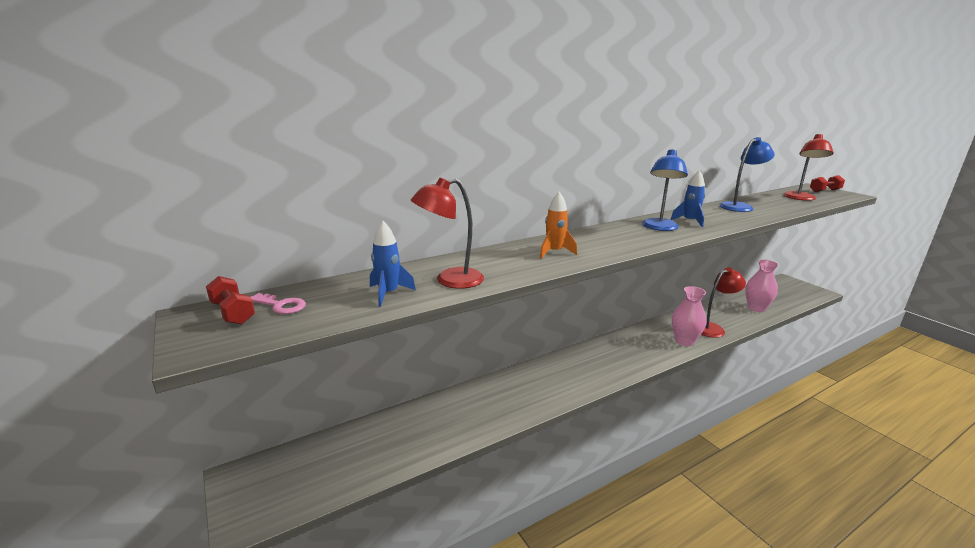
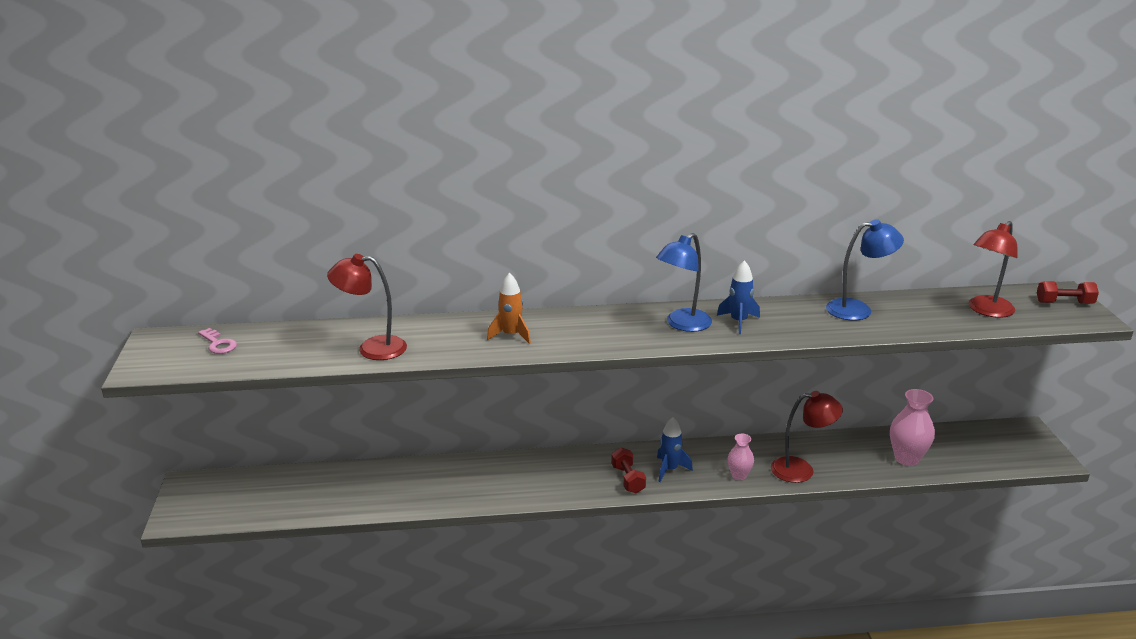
camera: 25 degrees right, 5 degrees up
red dumbbell [206,276,255,324] -> red dumbbell moved to [611,447,646,494]
blue rocket [370,221,416,307] -> blue rocket moved to [657,417,693,482]
pink vase [672,286,707,346] -> pink vase [728,434,754,480], size x0.60

